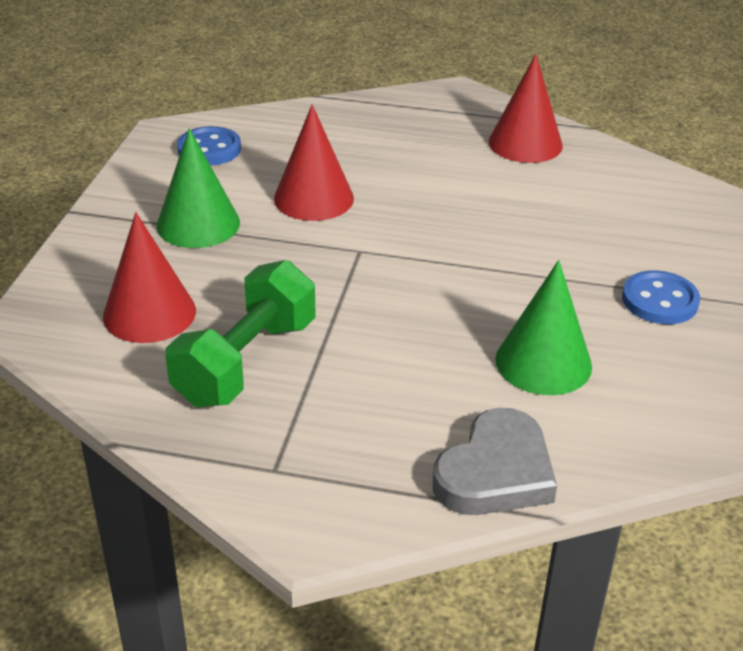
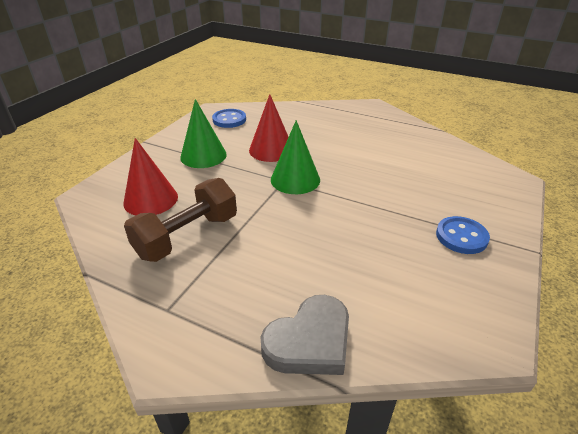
camera: 15 degrees right, 0 degrees up
green dumbbell [166,260,316,407] -> brown dumbbell [124,178,237,262]
red cone [489,54,563,163] -> none
green cone [495,260,592,395] -> green cone moved to [271,120,320,194]

